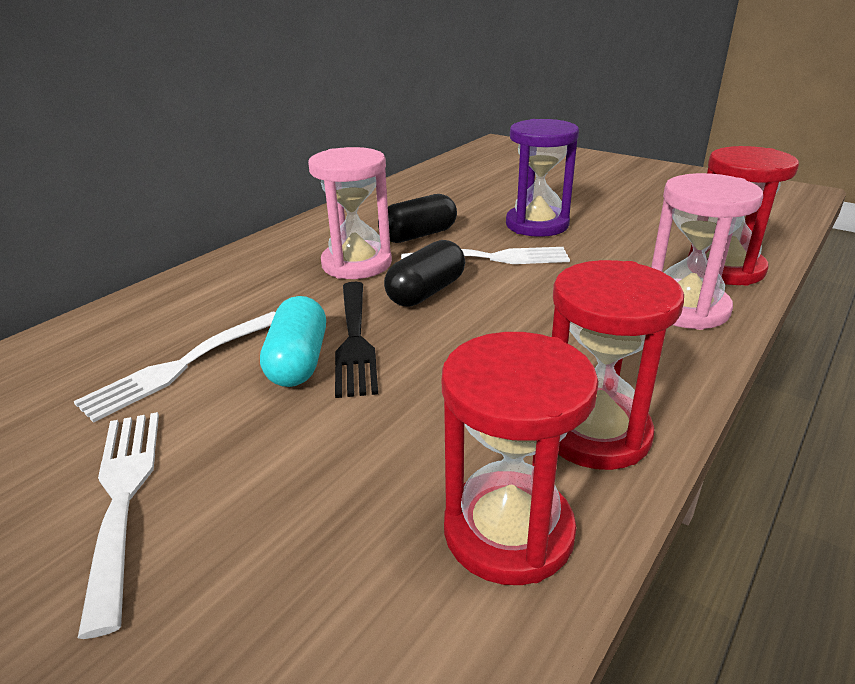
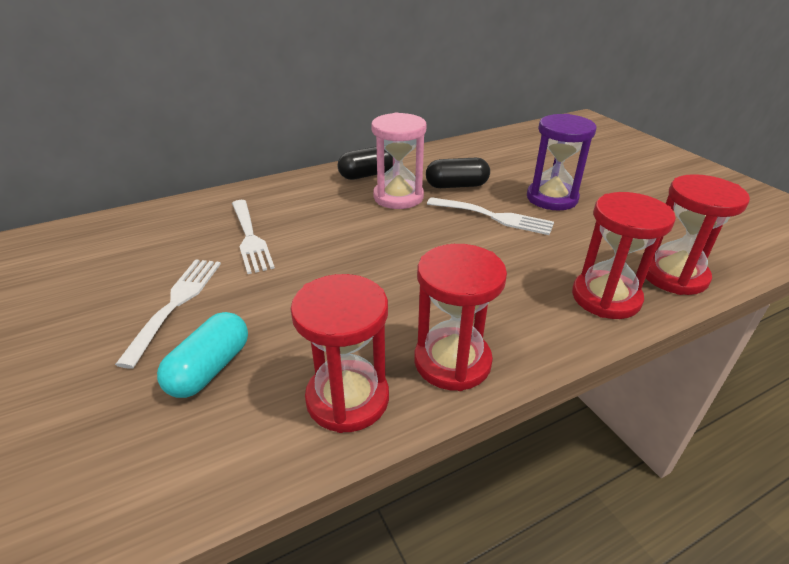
camera: 25 degrees right, 5 degrees up
white fork [74,311,276,423] -> white fork turned 90 degrees counterclockwise [232,200,275,274]
turquoise capsule [260,296,326,387] -> turquoise capsule moved to [157,312,248,398]
black fork [335,282,378,398] -> none
black capsule [384,240,465,307] -> black capsule moved to [338,146,393,180]
pink hourglass [651,173,763,330] -> red hourglass [572,192,676,319]

